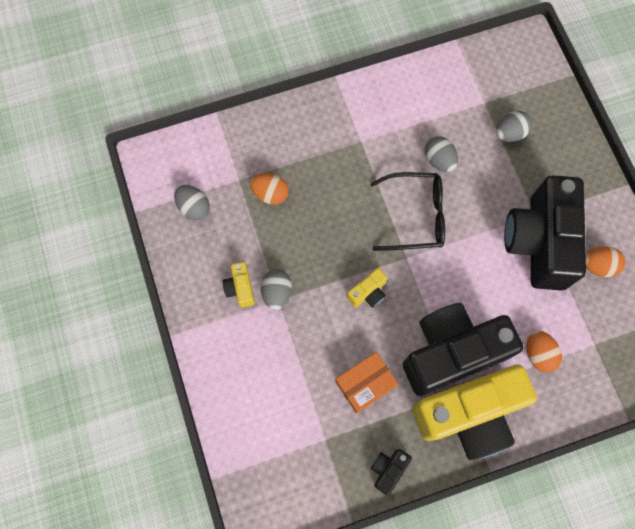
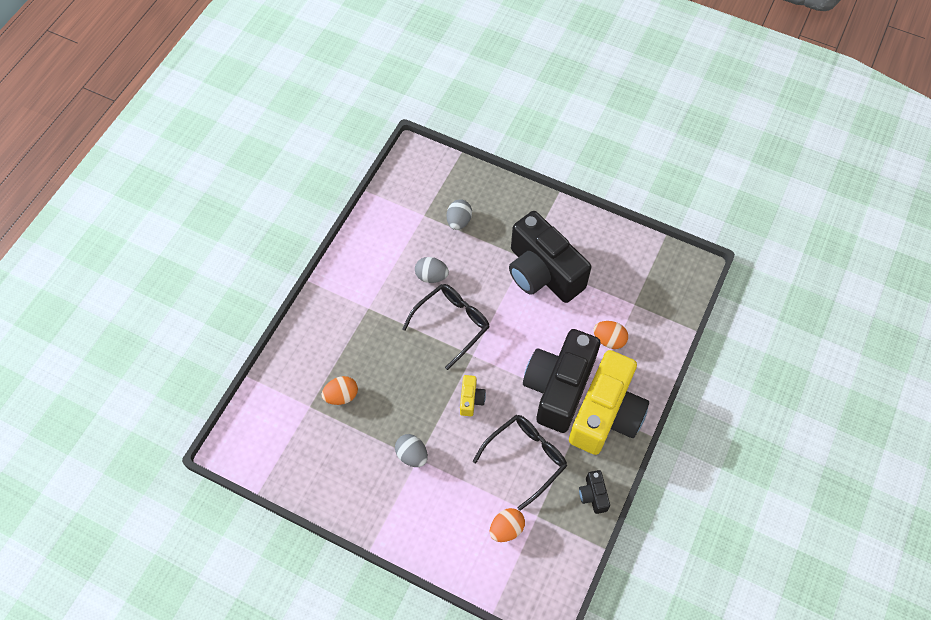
camera: 45 degrees left, 10 degrees down
grey egg [174,185,210,220] -> none
yellow camera [223,262,255,308] -> none
orange box [335,352,399,414] -> black glasses [473,415,567,511]
orange egg [586,246,625,277] -> orange egg moved to [490,508,525,542]

